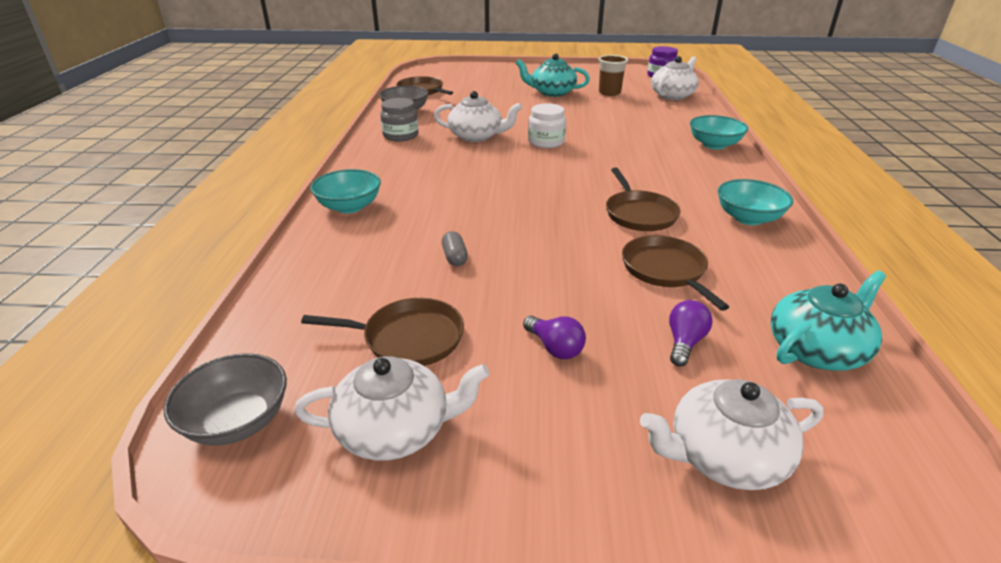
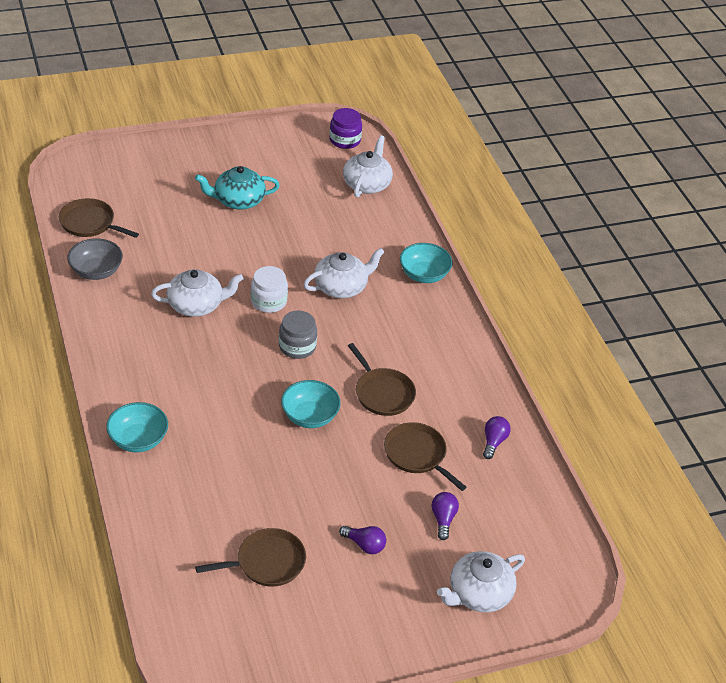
camera: 25 degrees left, 10 degrees up
grey bowl [164,353,287,446] -> none
white teapot [294,356,490,461] -> white teapot moved to [303,248,385,298]
grey jar [380,98,418,141] -> grey jar moved to [279,311,317,359]
grey capsule [442,231,468,266] -> none
brown cup [599,55,628,96] -> none
turquoise bowl [718,179,793,225] -> turquoise bowl moved to [281,380,341,428]
turquoise teapot [771,271,886,371] -> none
none -> purple light bulb [483,416,511,459]

